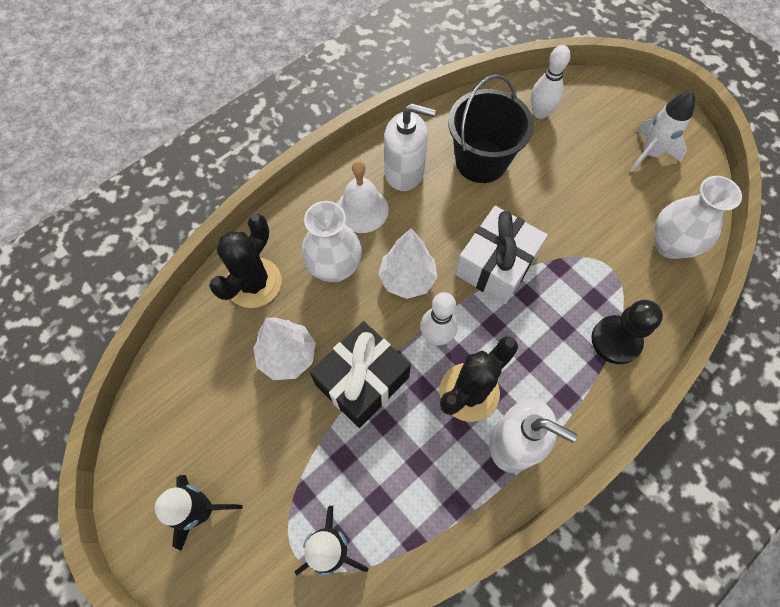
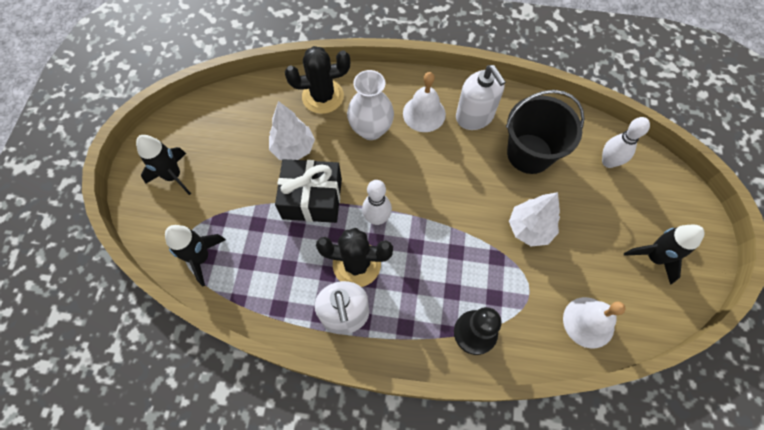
camera: 50 degrees right, 0 degrees up
white tree [378,228,438,299] -> white tree moved to [509,192,560,246]
white gift [455,206,548,304] -> none
white rocket [630,91,695,172] -> black rocket [624,224,704,285]
white vase [654,176,742,259] -> white bell [563,297,626,348]

